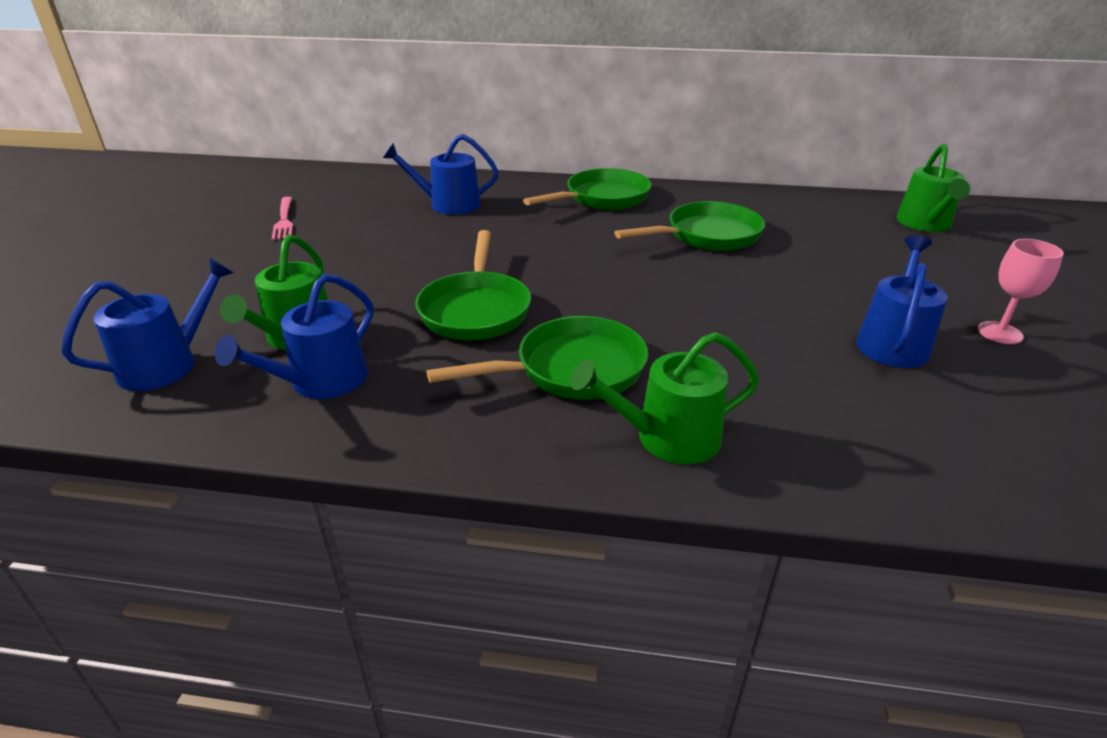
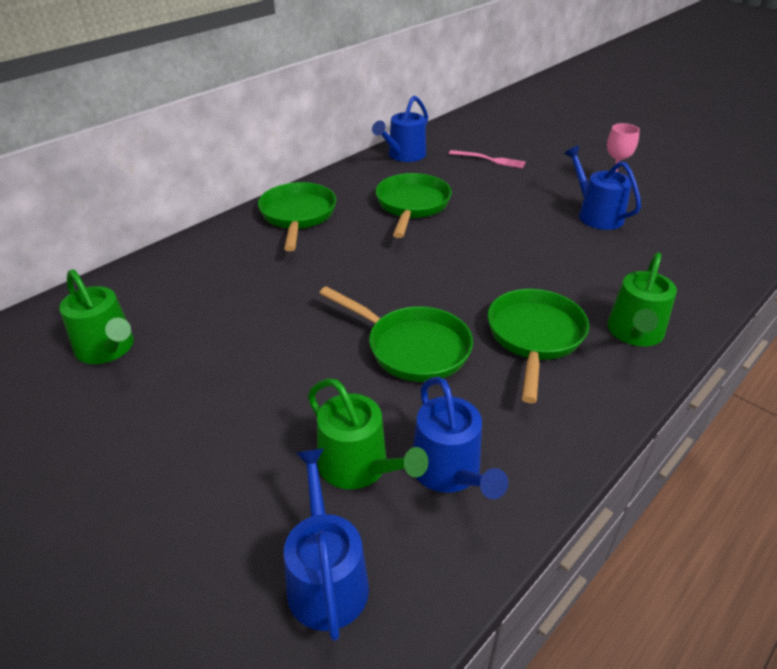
camera: 55 degrees left, 5 degrees up
pink fork [272,197,293,240] -> pink fork moved to [449,150,526,168]
blue watering can [383,134,499,215] -> blue watering can moved to [372,96,428,162]
green watering can [897,143,970,232] -> green watering can moved to [59,269,134,364]

